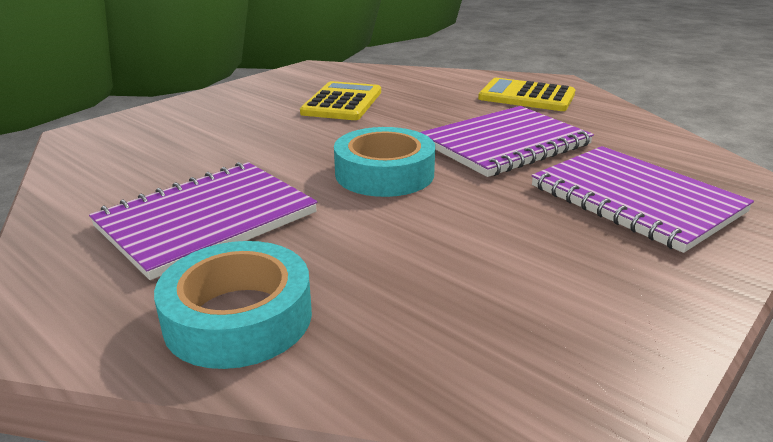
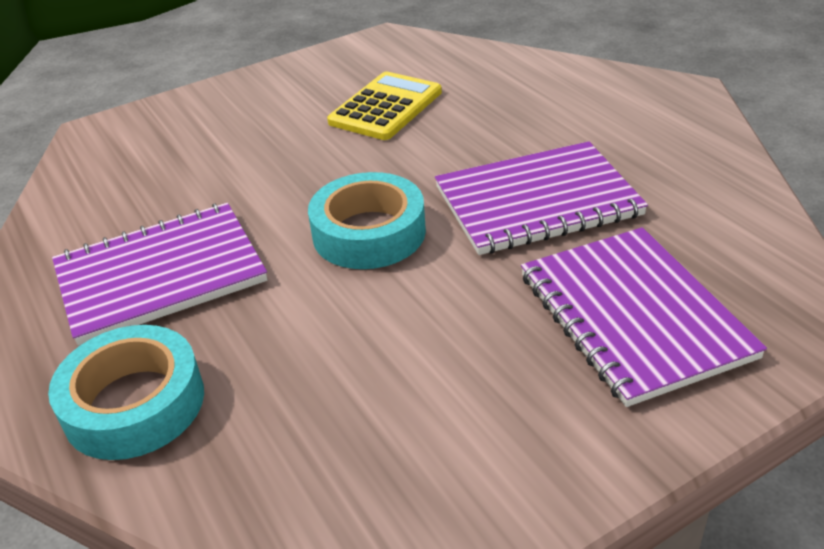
camera: 20 degrees right, 10 degrees up
yellow calculator [478,78,575,111] -> none

